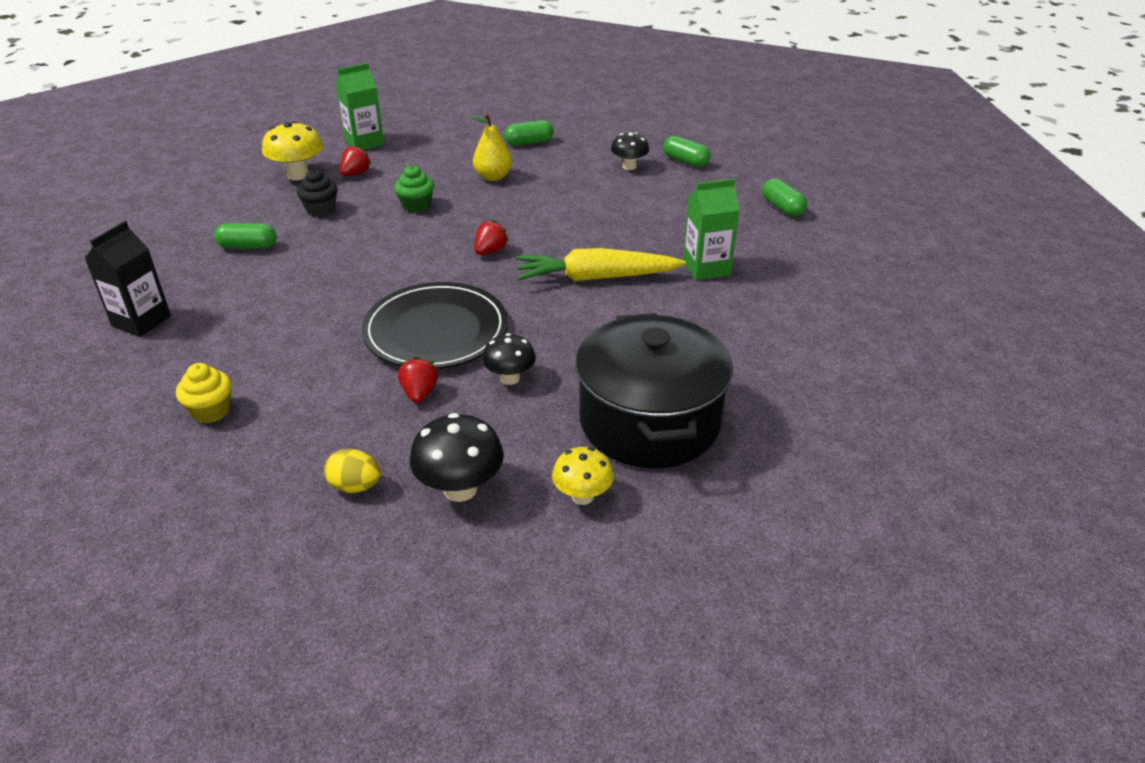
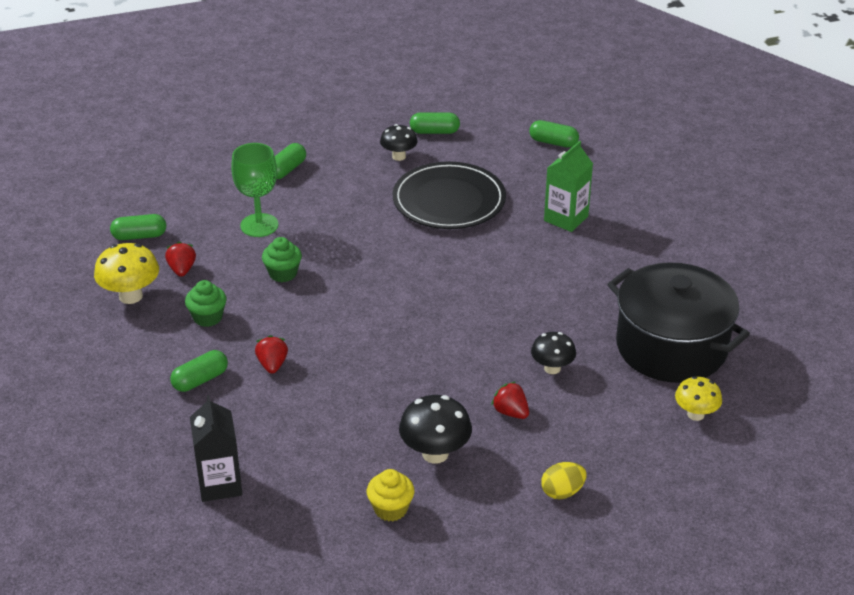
camera: 40 degrees left, 0 degrees up
black cupcake [297,169,338,217] -> green cupcake [185,280,227,327]
green carton [336,63,384,150] -> green capsule [110,214,166,240]
black plate [362,282,508,369] -> black plate moved to [393,162,506,229]
black mushroom [409,413,504,502] -> black mushroom moved to [399,395,472,464]
yellow pear [470,114,512,181] -> none
red strawberry [474,220,509,255] -> red strawberry moved to [255,335,288,374]
yellow carrot [516,248,686,281] -> none
none -> green goblet [231,143,278,237]

